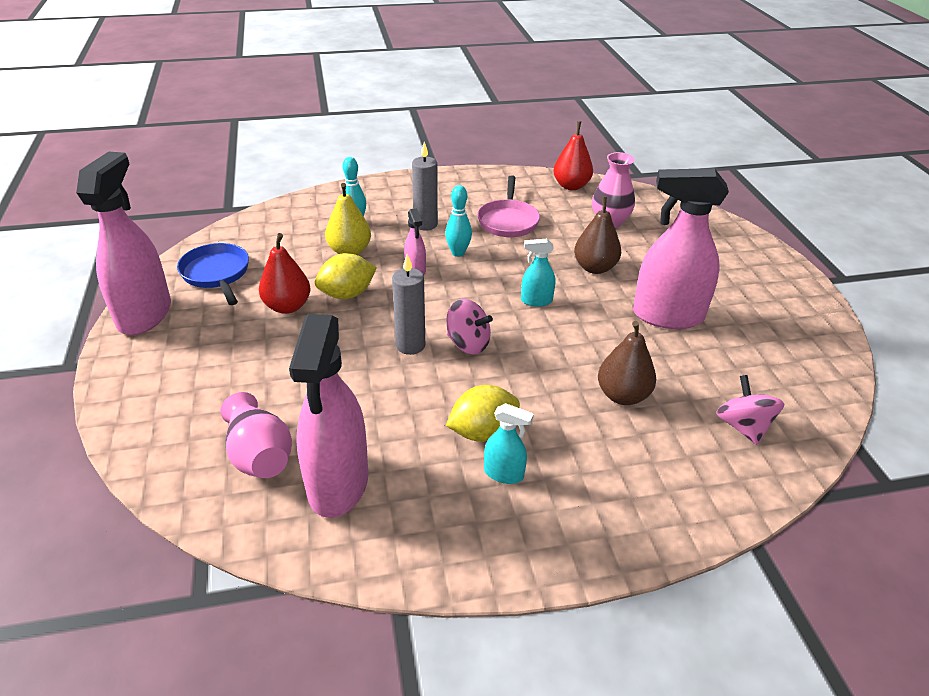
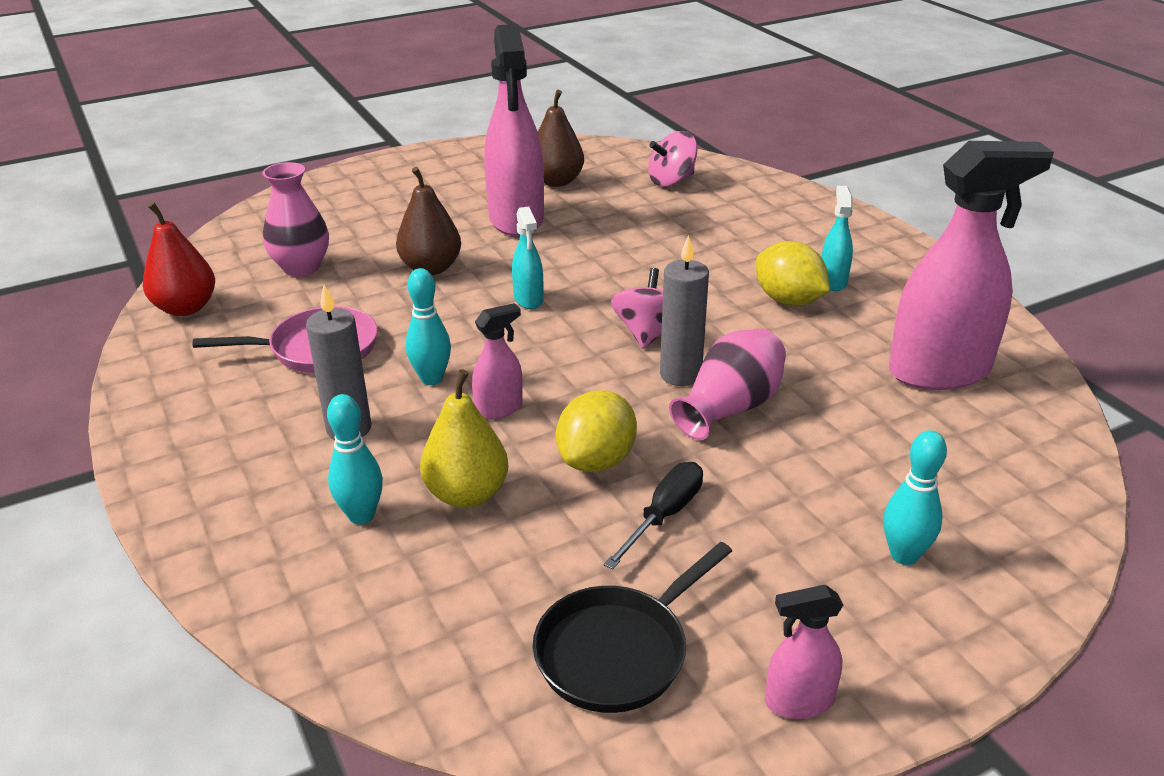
camera: 105 degrees left, 5 degrees down
pink spray bottle [76,152,171,335] -> pink spray bottle [765,585,843,719], size x0.46
blue pan [177,243,249,305] -> black pan [533,542,732,713]
pink vase [221,392,292,478] -> pink vase moved to [669,329,786,440]
red pear [259,233,311,314] -> black screwdriver [604,462,703,570]
yellow lemon [315,253,377,299] -> yellow lemon turned 75 degrees clockwise [556,390,637,472]
brown pear [598,321,656,405] -> brown pear moved to [538,90,584,187]
none -> turquoise bowling pin [883,430,947,565]

